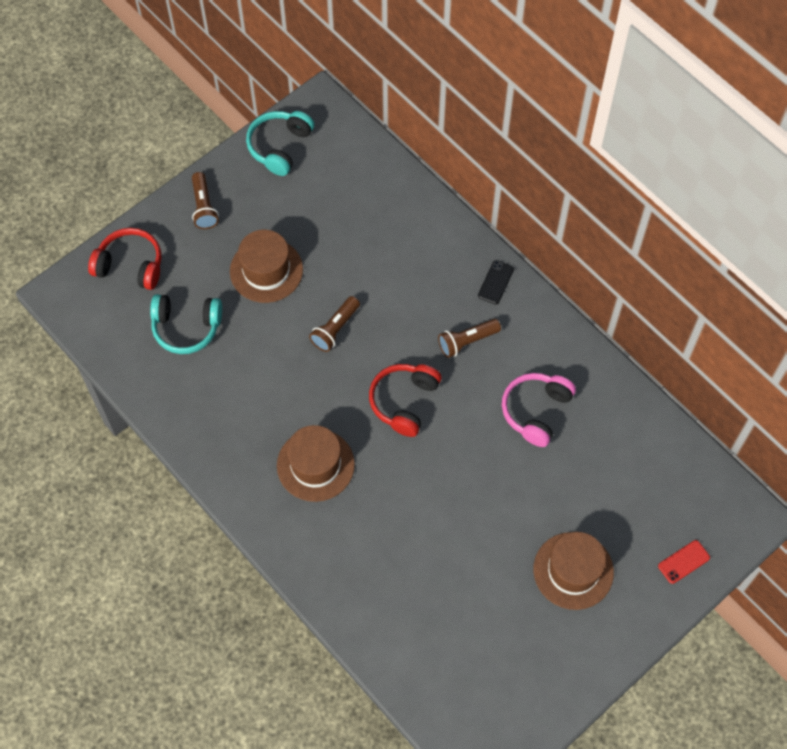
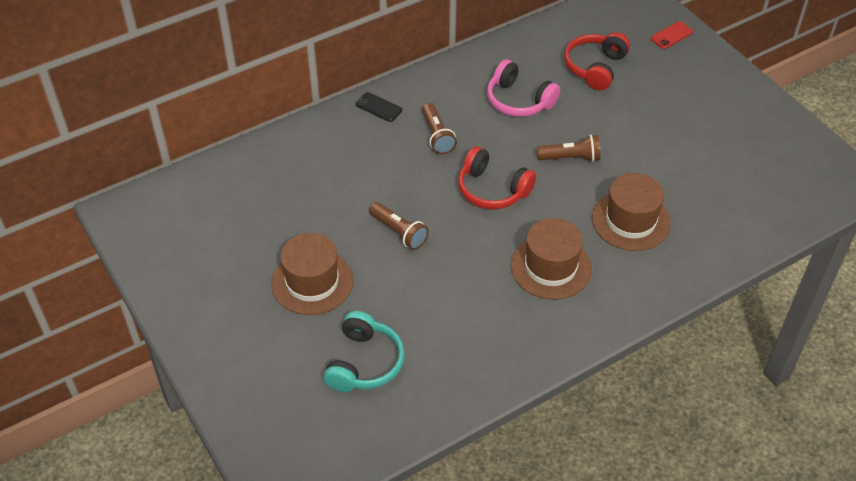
camera: 80 degrees left, 15 degrees down
red headphones [88,228,162,290] -> red headphones moved to [564,32,630,91]
brown flashlight [192,172,219,229] -> brown flashlight moved to [537,134,601,162]
turquoise headphones [246,111,314,176] -> none
brown hat [533,532,614,610] -> brown hat moved to [592,173,671,251]
red phone [658,540,710,584] -> red phone turned 75 degrees clockwise [651,21,693,49]

